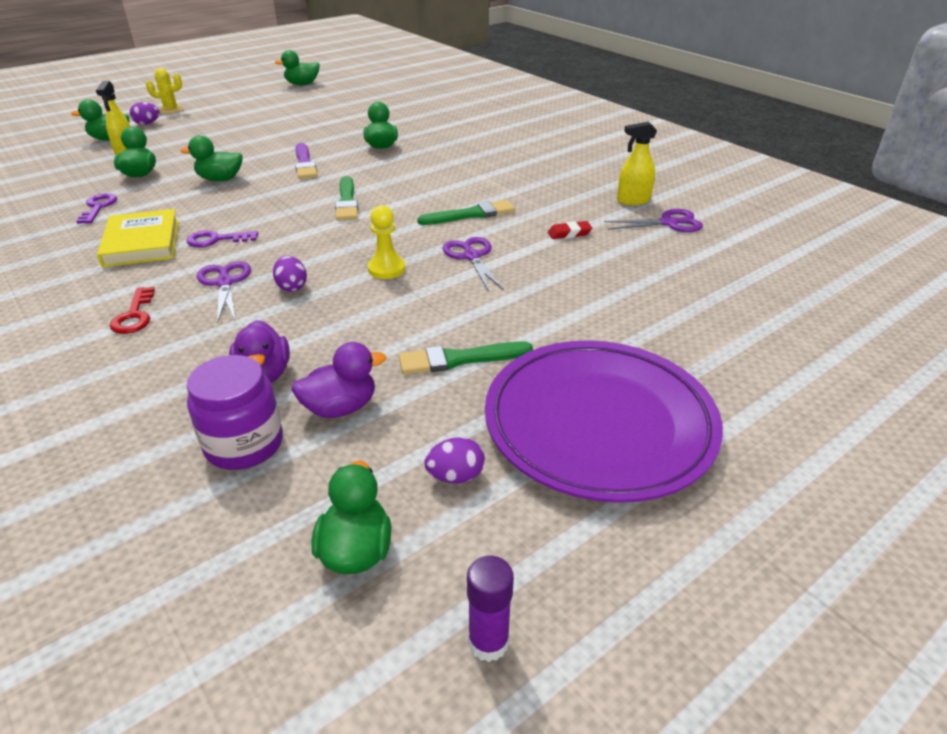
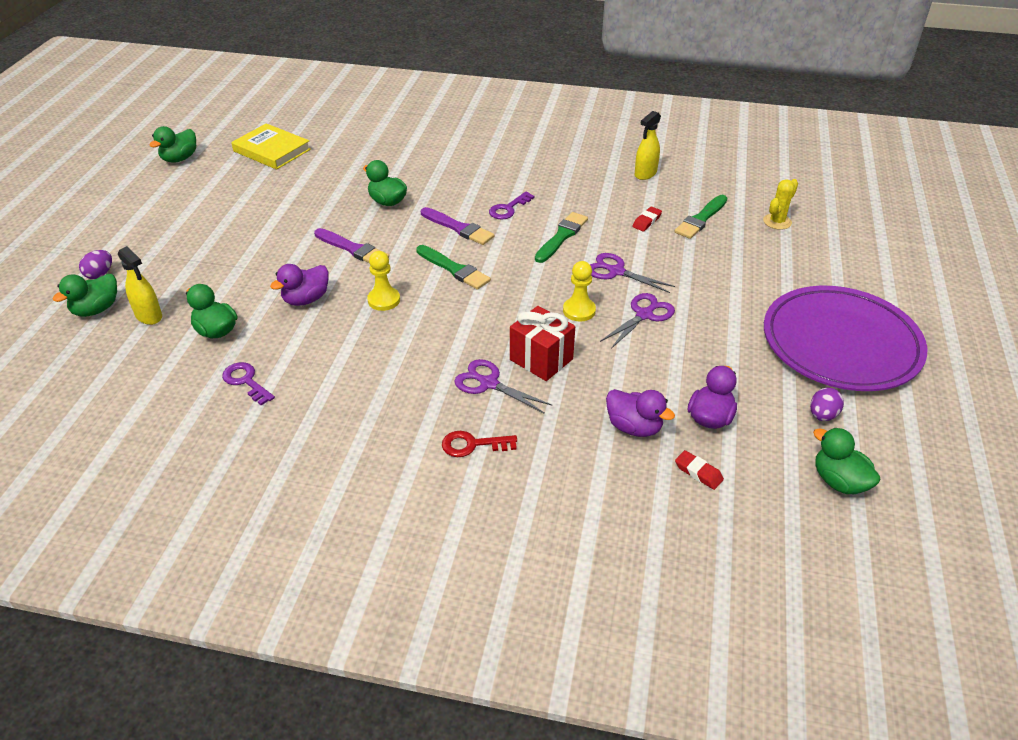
camera: 40 degrees left, 5 degrees up
yellow book [97,209,179,267] -> yellow book moved to [231,123,311,170]
red key [110,287,155,334] -> red key turned 135 degrees clockwise [442,431,517,457]
yellow cactus [146,68,183,114] -> yellow cactus moved to [763,179,798,230]
green duck [180,135,243,181] -> purple duck [270,264,328,306]
purple key [186,231,258,248] -> purple key moved to [489,192,535,219]
purple jar [186,355,283,470] -> red eraser [675,450,724,490]
purple egg [273,256,307,292] -> red gift [510,306,575,381]
green brush [399,341,533,374] -> green brush moved to [675,195,727,239]
purple glue stick [467,556,514,662] -> none
purple scissors [604,209,703,232] -> purple scissors moved to [600,293,675,349]
none -> yellow pawn [367,251,400,311]
none -> purple brush [421,207,494,245]

